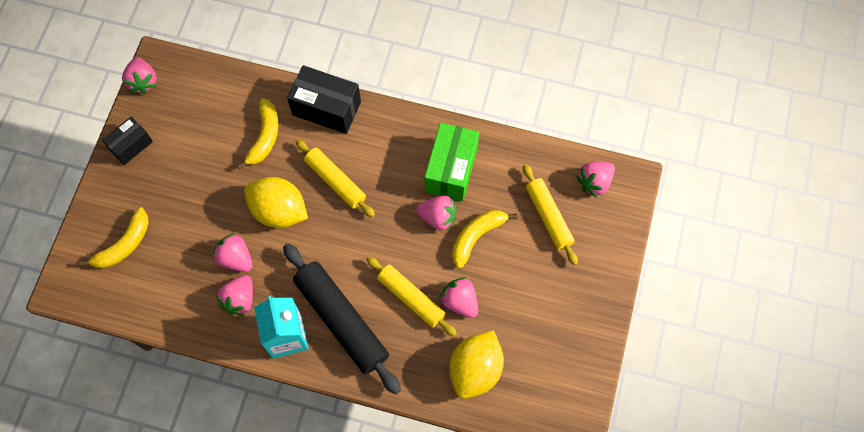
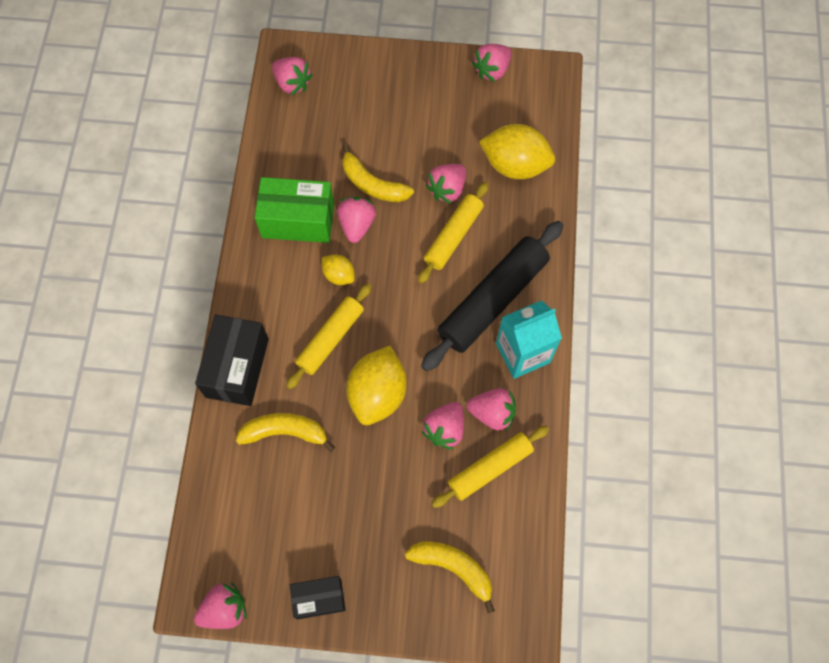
camera: 100 degrees left, 0 degrees up
black box [102,116,153,165] -> black box turned 45 degrees counterclockwise [290,576,345,619]
yellow rolling pin [523,164,578,265] -> yellow rolling pin moved to [432,426,549,508]
none -> yellow lemon [322,254,355,285]
none -> pink strawberry [472,44,512,82]

